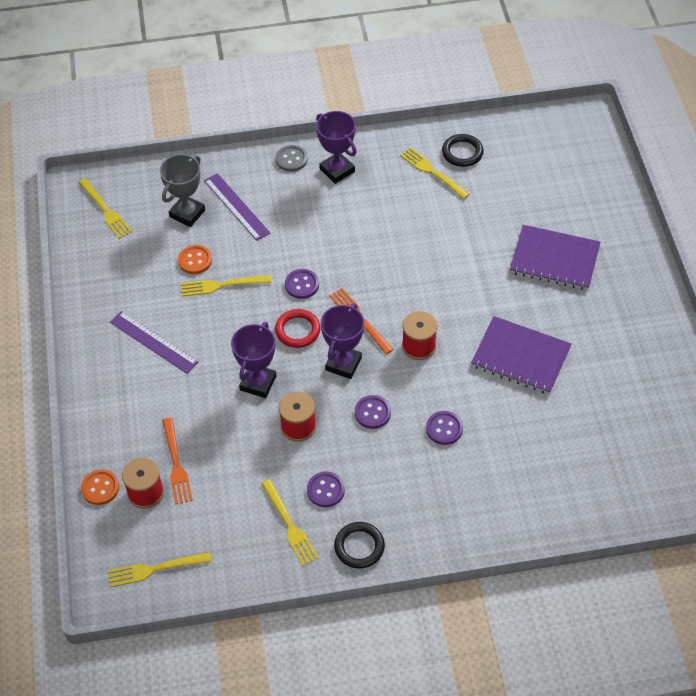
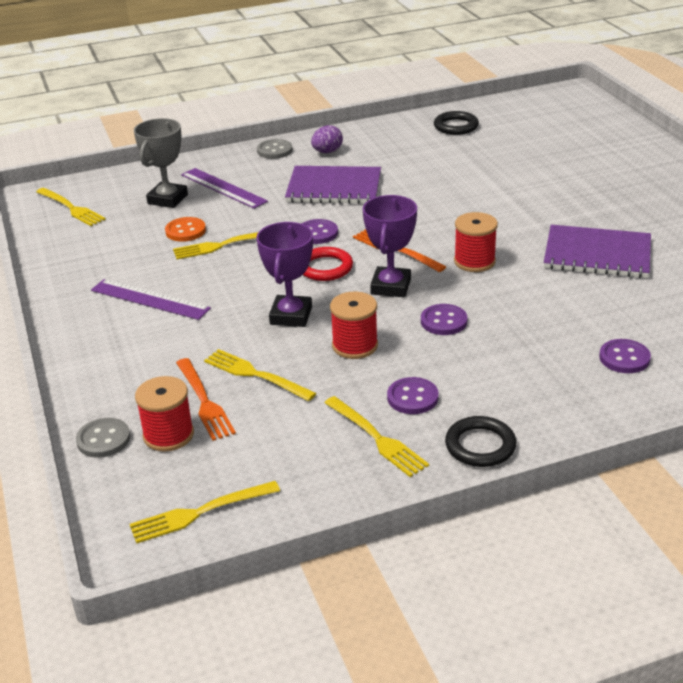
camera: 10 degrees left, 20 degrees down
orange button [81,469,119,505] -> grey button [76,418,130,458]
purple trophy [316,111,357,184] -> purple egg [311,125,343,153]
yellow fork [400,147,470,199] -> yellow fork moved to [204,349,316,401]
purple button [426,411,463,445] -> purple button moved to [599,339,651,373]
purple notebook [510,225,600,290] -> purple notebook moved to [285,166,381,204]

